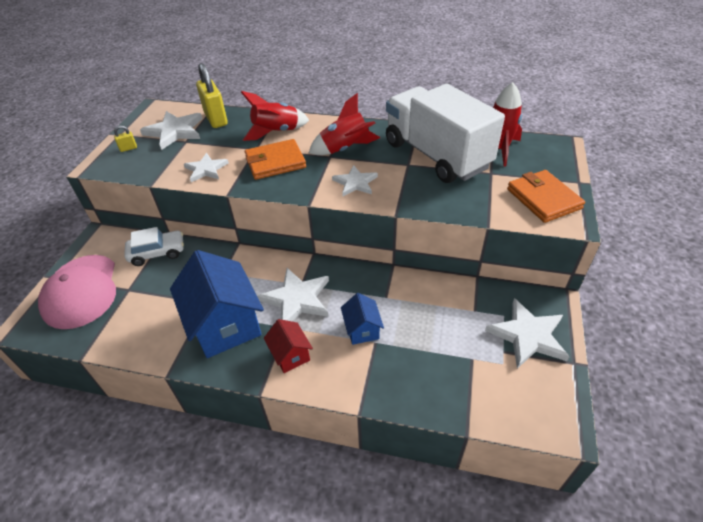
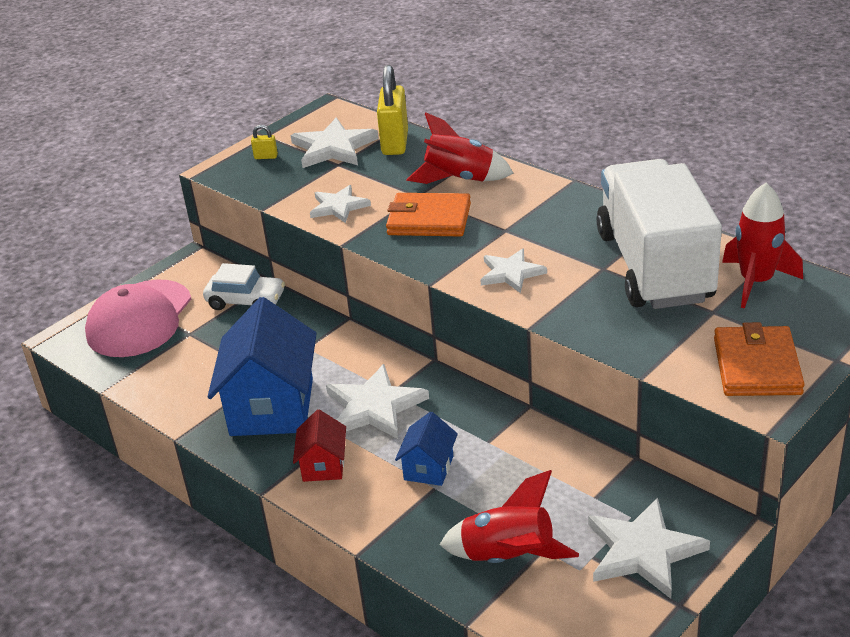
camera: 30 degrees right, 10 degrees down
red rocket [309,93,380,155] -> red rocket moved to [440,470,579,563]

